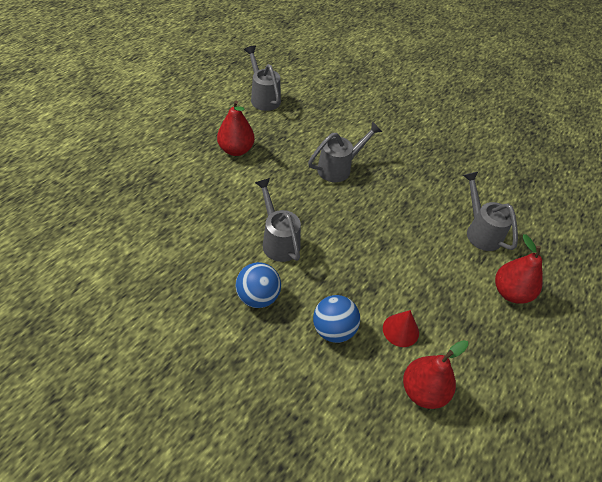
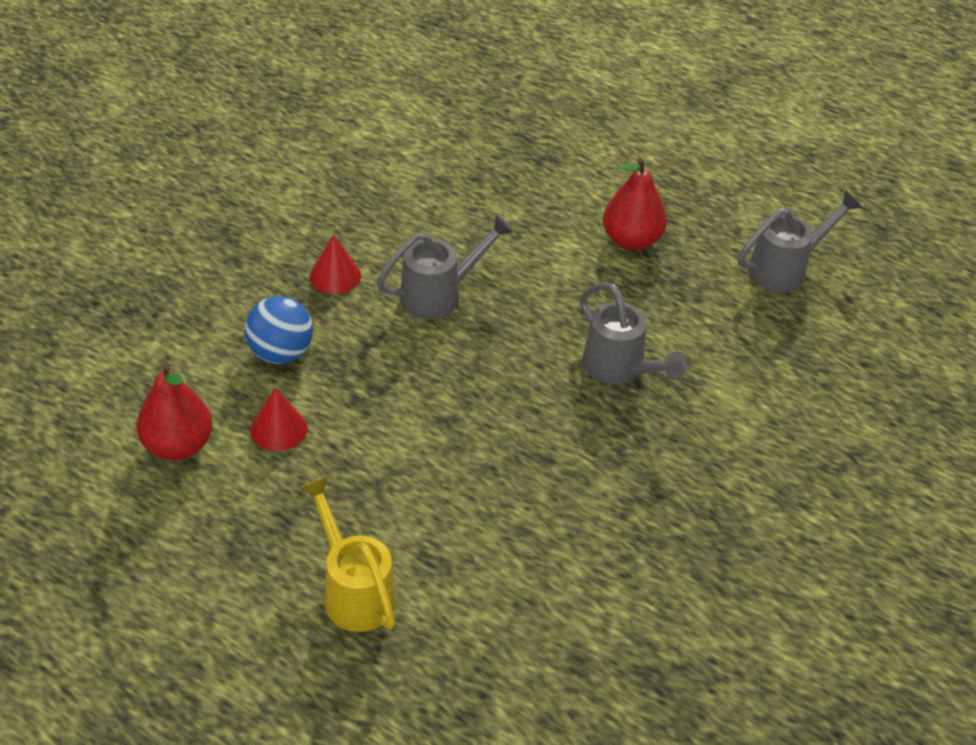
camera: 90 degrees right, 5 degrees down
blue ball [236,262,281,308] -> red cone [309,234,361,294]
grey watering can [463,172,518,251] -> none
red pear [495,234,543,304] -> yellow watering can [299,476,396,632]

